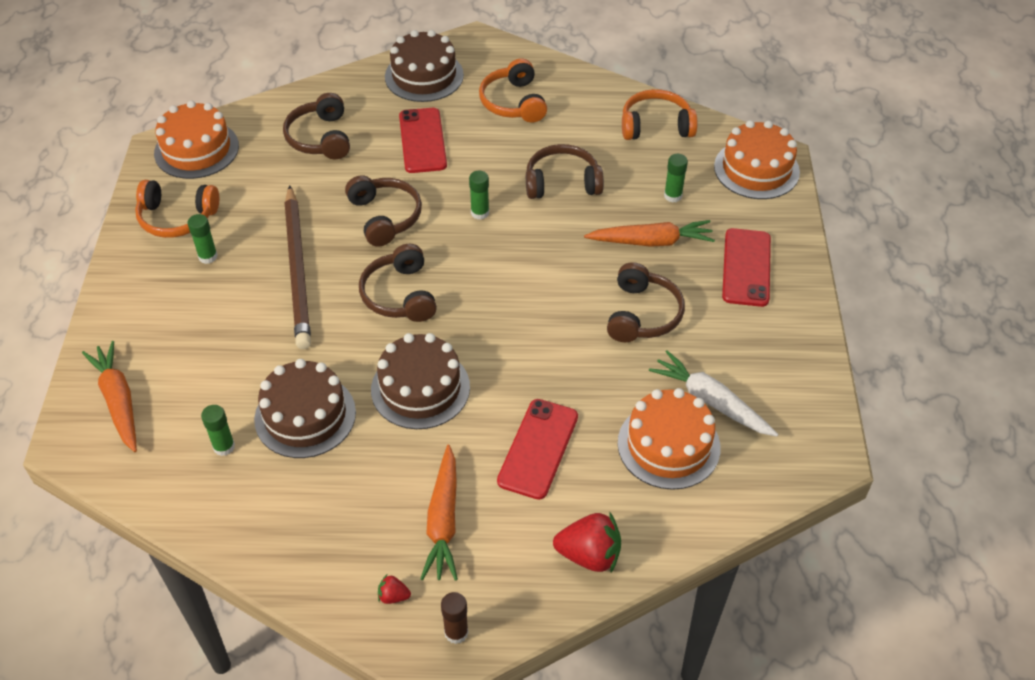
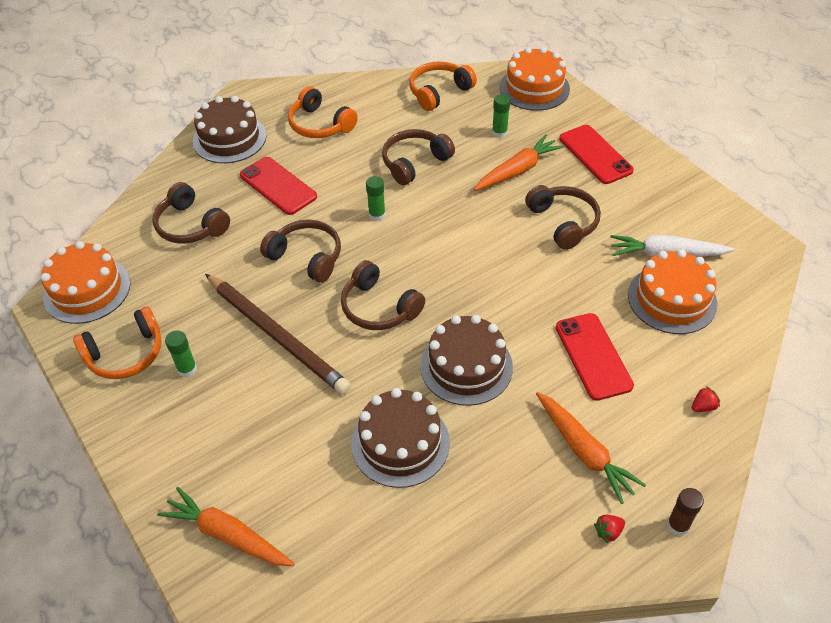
camera: 35 degrees left, 0 degrees up
green glue stick [201,405,235,456] -> none
red strawberry [553,511,621,572] -> red strawberry [692,386,720,412], size x0.48

